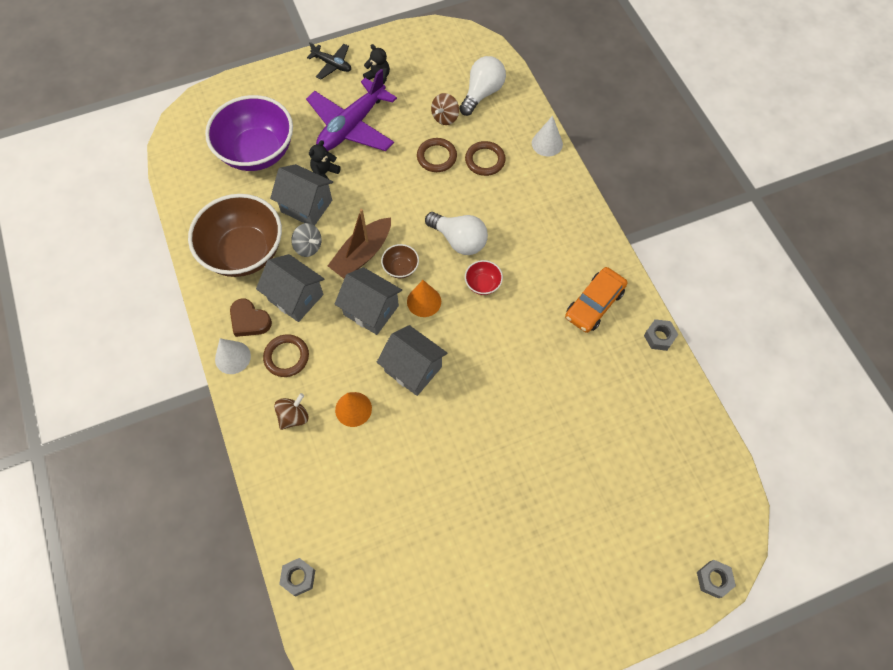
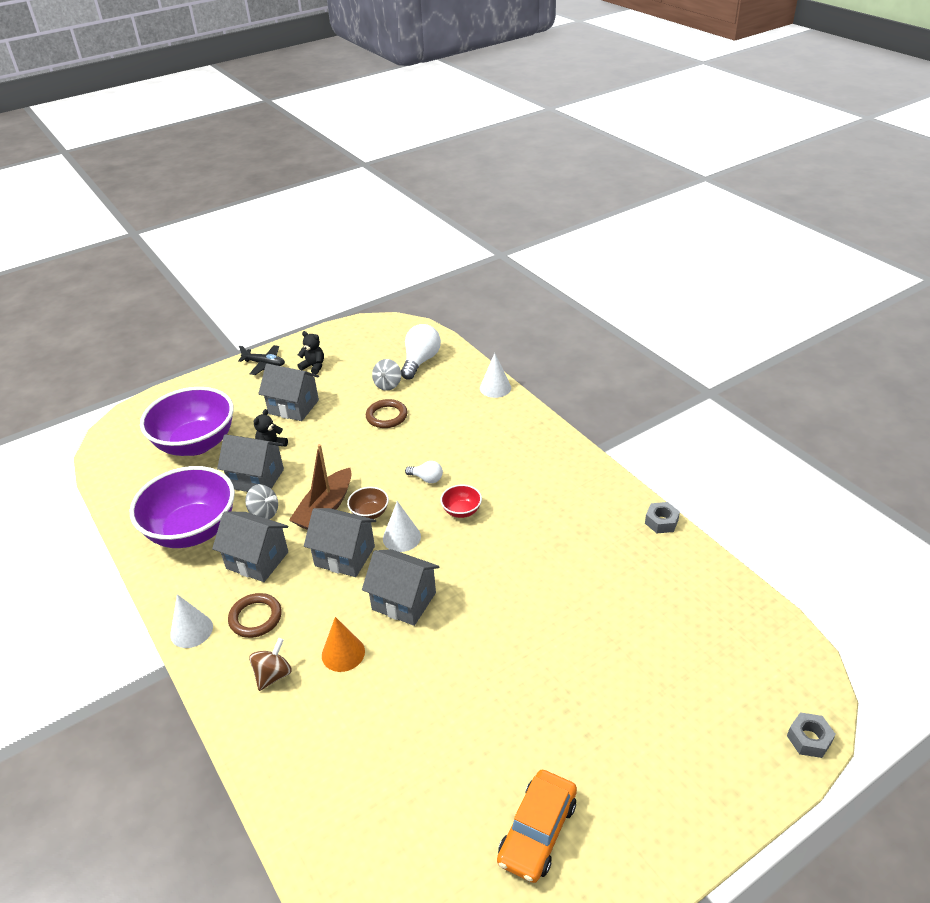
camera: 10 degrees left, 25 degrees down
brown bowl [188,194,282,277] -> purple bowl [130,466,235,548]
brown heart [230,299,272,337] -> none
grey nut [279,558,315,596] -> none
purple plane [306,69,397,151] -> grey house [258,364,319,421]
orange cone [407,280,441,317] -> white cone [383,501,421,552]
white light bulb [425,212,488,255] -> white light bulb [405,461,443,483], size x0.54
brown spinning top [431,93,459,125] -> grey spinning top [372,359,401,391]
brown ring [465,141,506,176] -> none
orange car [565,267,628,333] -> orange car moved to [497,770,577,883]

